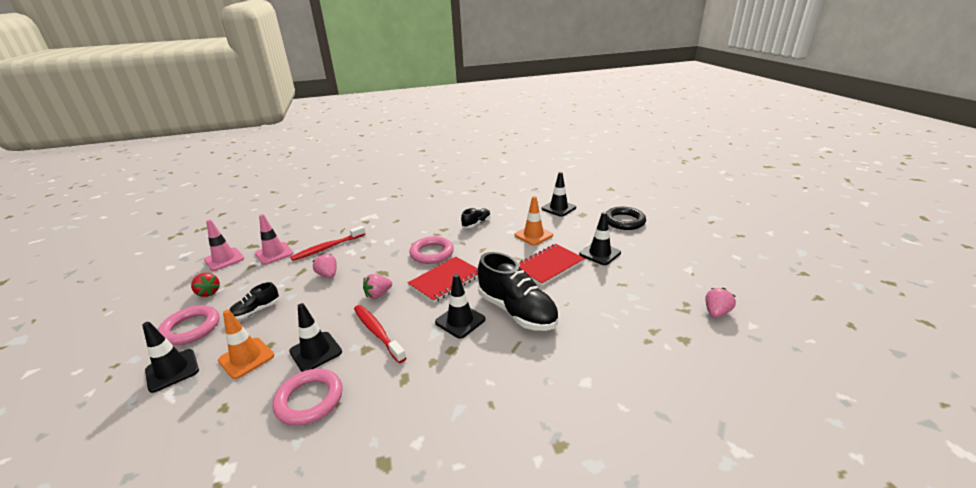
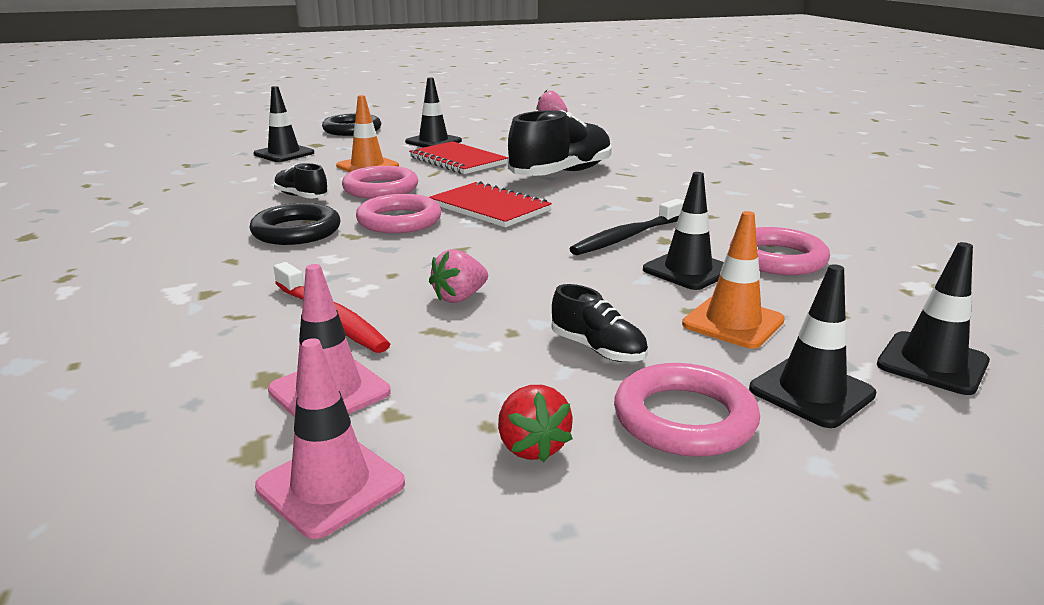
camera: 95 degrees left, 5 degrees down
red strawberry [191,273,220,297] -> red strawberry turned 120 degrees clockwise [498,385,573,463]
red toothbrush [354,305,406,363] -> black toothbrush [569,199,684,255]
pink strawberry [363,274,392,299] -> none
black traffic cone [435,274,485,339] -> black traffic cone moved to [877,242,990,395]
none -> black ring [250,203,340,245]
none -> pink ring [342,166,418,199]

